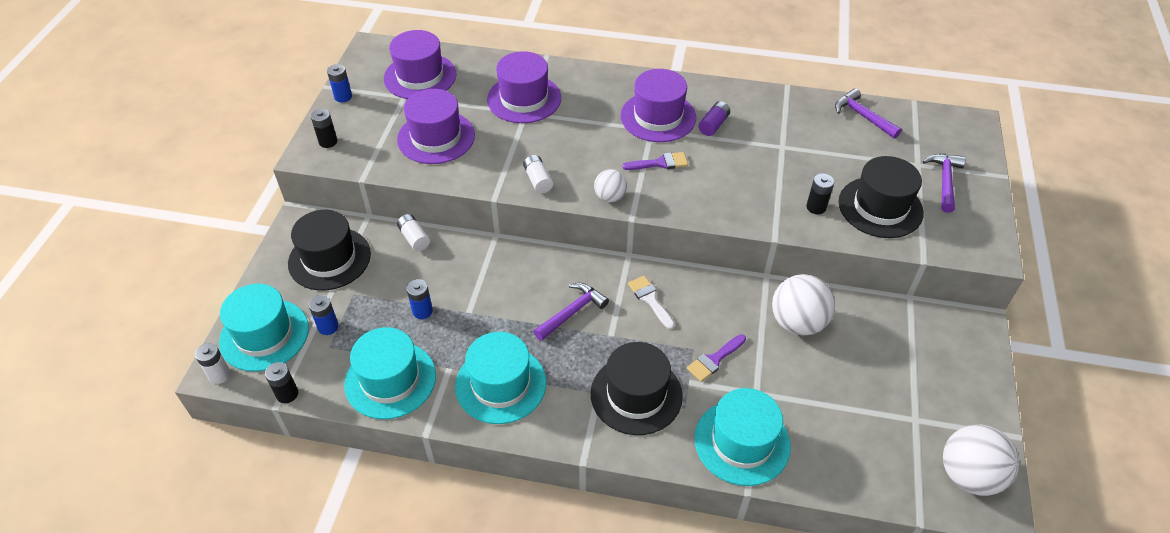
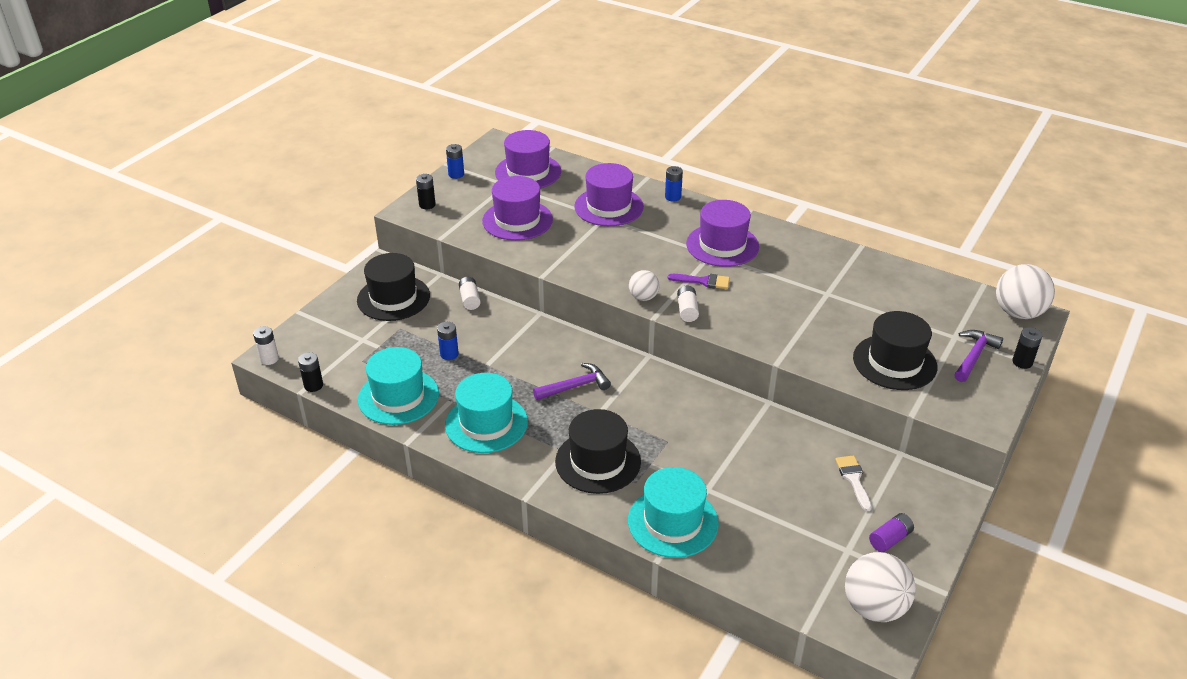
camera: 20 degrees right, 10 degrees down
turquoise hat [219,284,309,372] -> none
blue battery [309,295,339,335] -> blue battery moved to [665,166,683,202]
white battery [523,155,553,193] -> white battery moved to [677,286,699,322]
white brush [628,276,675,329] -> white brush moved to [835,455,872,511]
purple brush [687,334,746,382] -> none
purple battery [699,101,730,136] -> purple battery moved to [869,513,914,552]
white ball [772,274,835,336] -> white ball moved to [996,264,1055,319]
black battery [806,174,834,214] -> black battery moved to [1012,327,1042,369]
purple hammer [835,88,902,139] -> none

